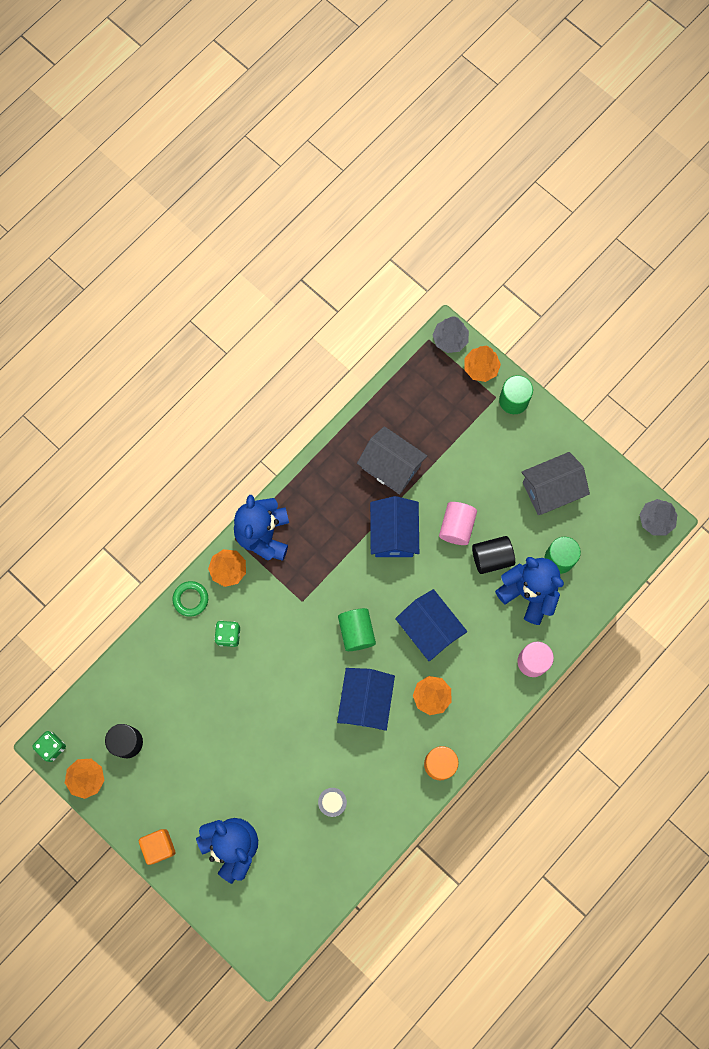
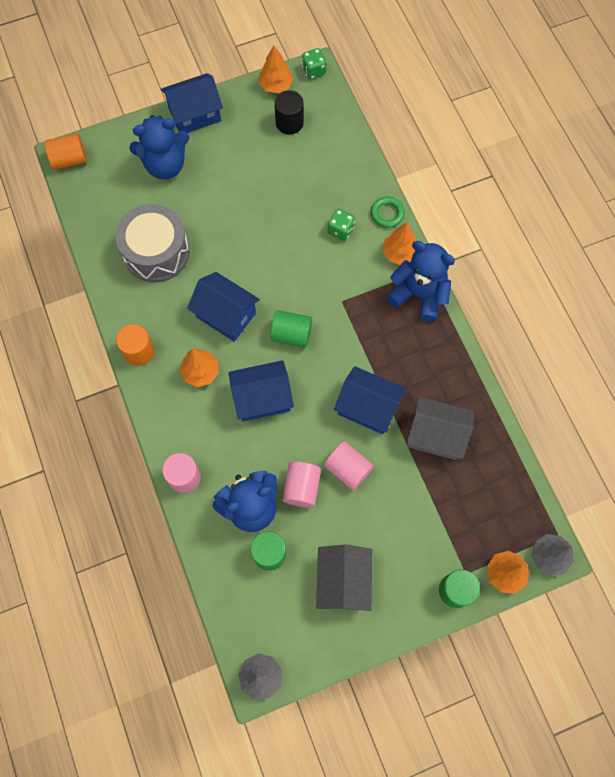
camera: 115 degrees right, 5 degrees down
orange cube [139,829,175,865] -> blue house [161,73,223,133]
grey drum [318,788,347,817] -> grey drum [115,204,190,283], size x2.49
grey house [357,426,427,494] -> grey house turned 45 degrees clockwise [406,397,474,460]
black cylinder [472,536,515,574] -> pink cylinder [282,462,321,507]
none -> orange cylinder [44,133,87,170]

